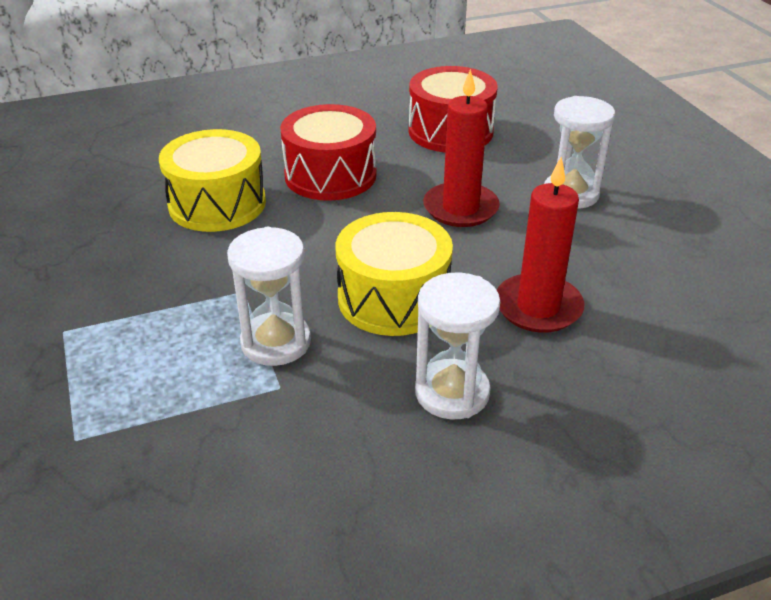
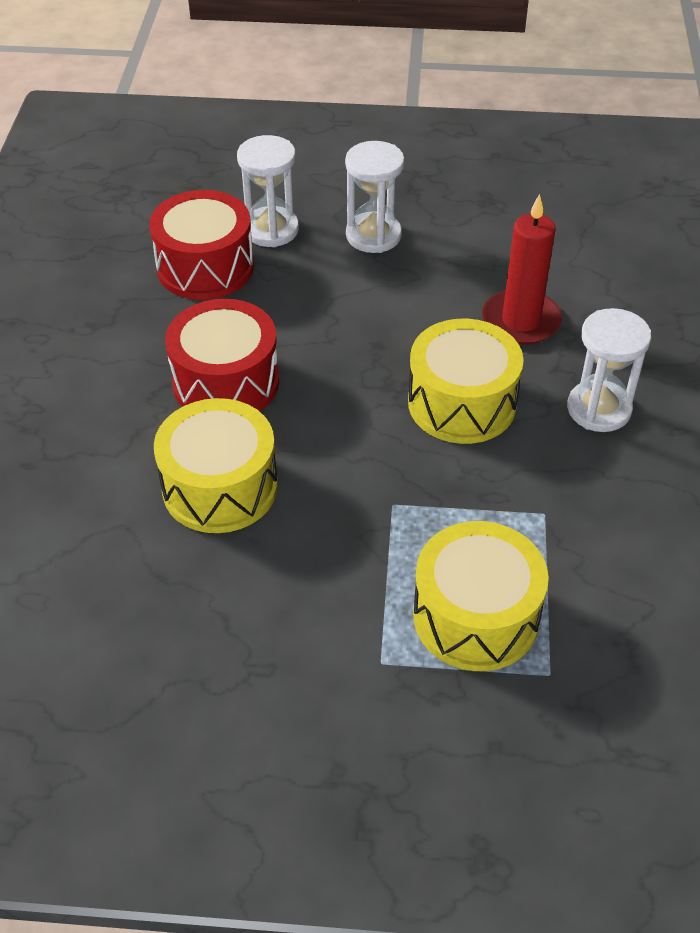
camera: 65 degrees left, 10 degrees up
white hourglass [227,227,311,366] -> white hourglass moved to [237,135,299,247]
red candle [423,69,500,227] -> none
none -> yellow drum [413,521,549,671]

